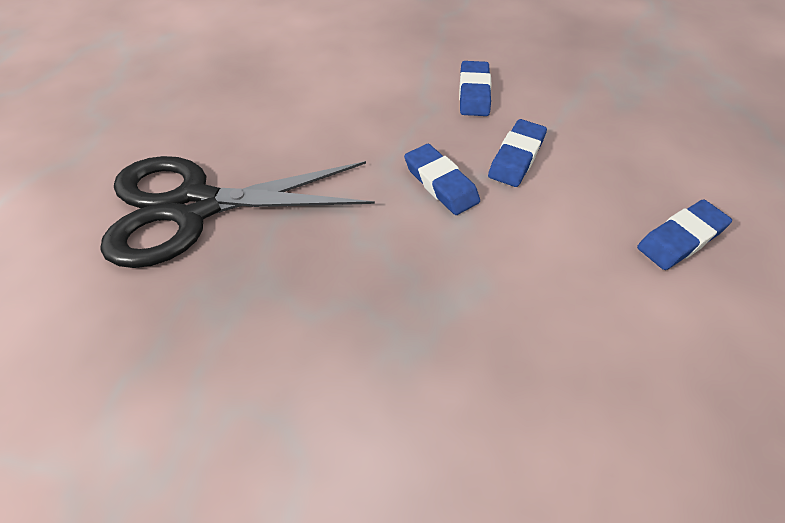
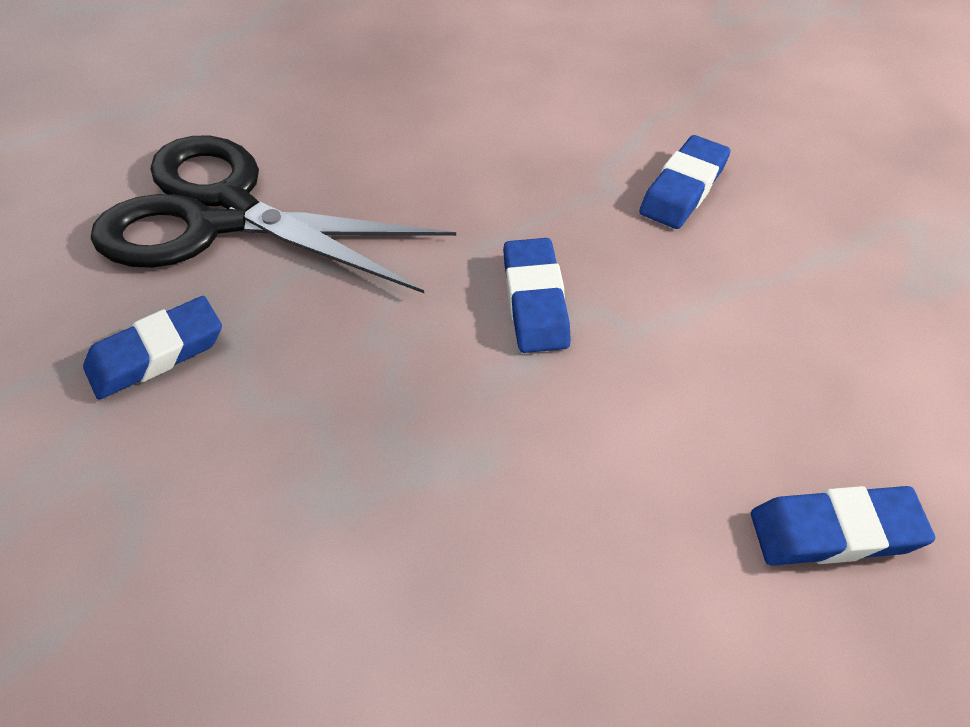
camera: 30 degrees right, 0 degrees up
blue eraser [488,119,547,187] -> blue eraser moved to [83,296,222,400]

